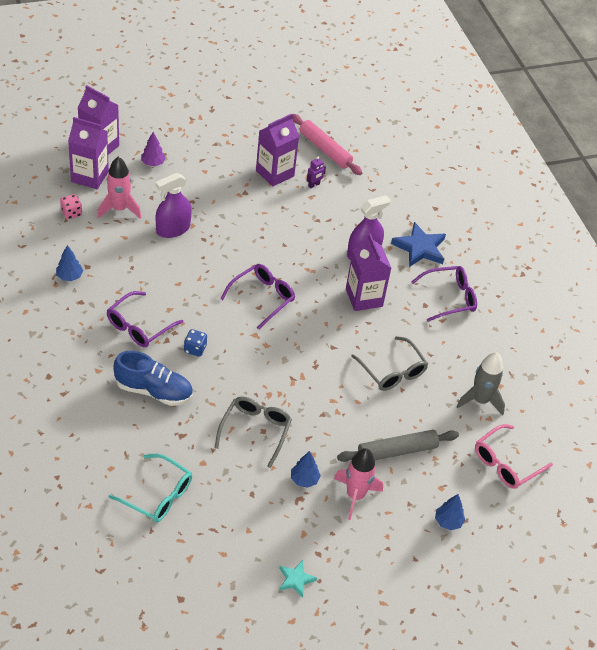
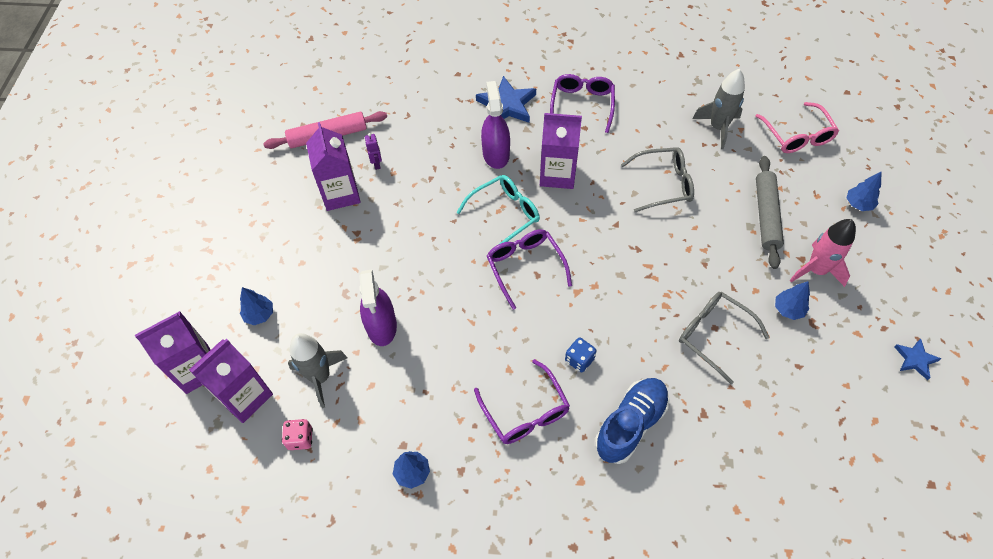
camera: 60 degrees left, 10 degrees up
pink rocket [98,157,142,219] -> grey rocket [288,333,348,408]
turquoise glasses [109,454,192,523] -> turquoise glasses moved to [456,175,540,245]
purple tree [141,132,166,166] -> blue tree [240,287,273,325]
turquoise star [279,560,317,598] -> blue star [895,339,941,380]

